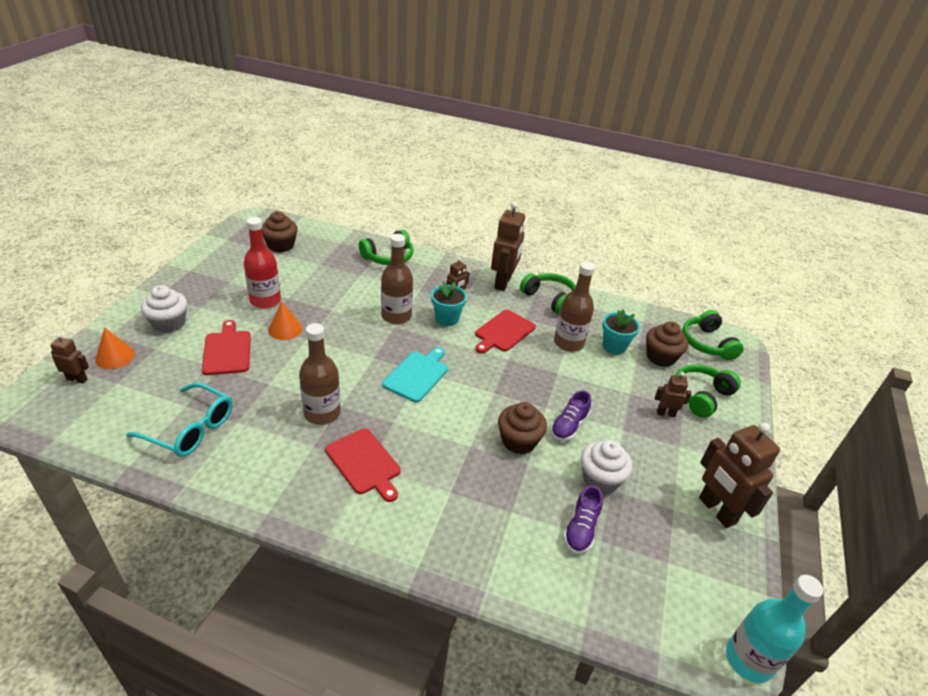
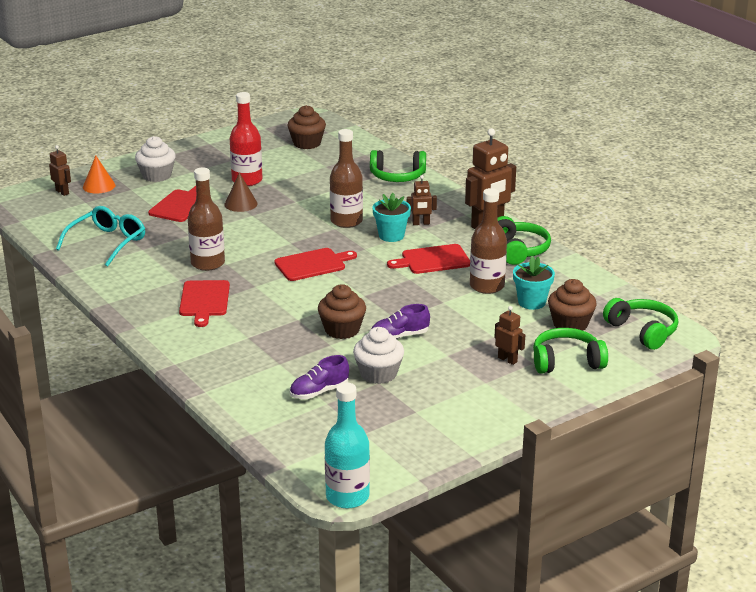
camera: 40 degrees right, 10 degrees down
turquoise glasses [126,383,232,457] -> turquoise glasses turned 120 degrees counterclockwise [56,206,145,267]
orange cone [268,302,302,340] -> brown cone [224,173,258,212]
turquoise cutting board [382,347,448,402] -> red cutting board [274,248,357,281]
green headphones [682,310,744,360] -> green headphones turned 120 degrees clockwise [603,298,678,350]
brown robot [699,423,780,528] -> none

